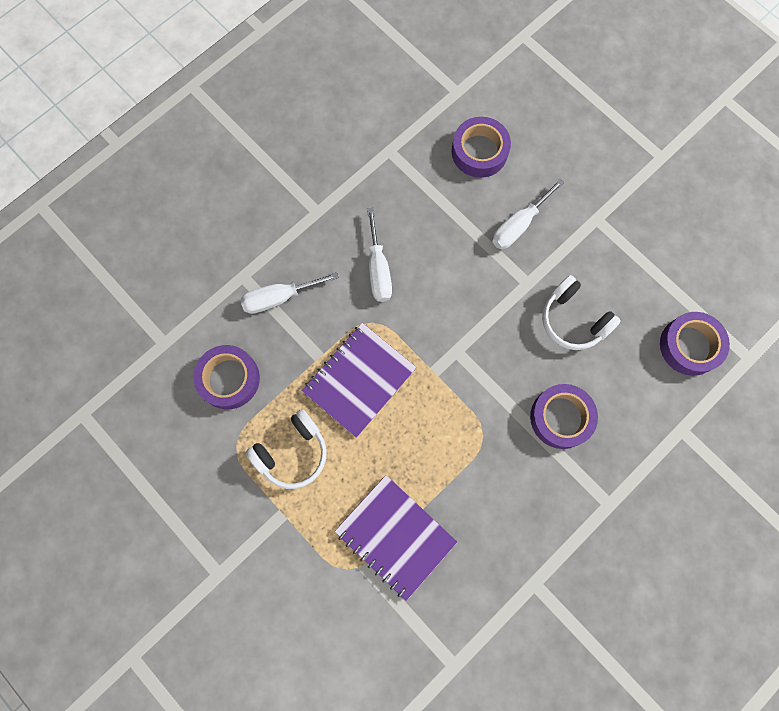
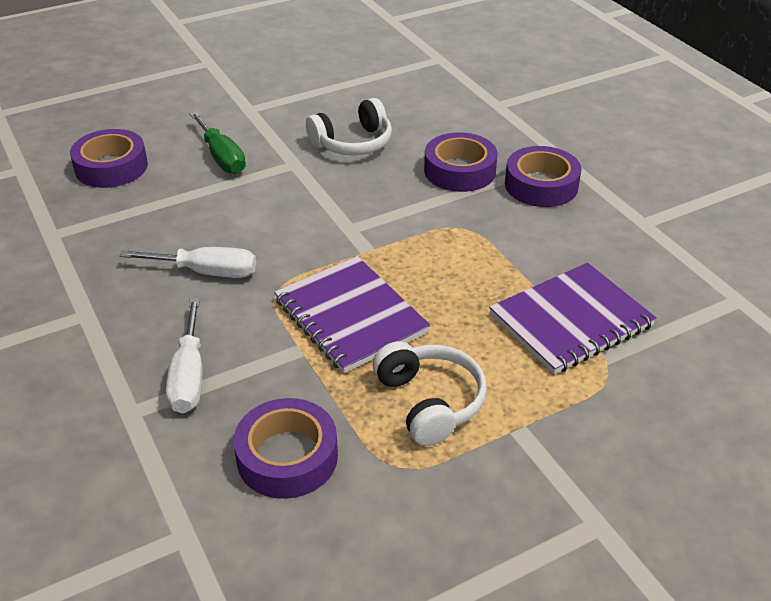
camera: 75 degrees left, 35 degrees down
white screwdriver [492,179,564,249] -> green screwdriver [190,111,246,174]
purple tape [660,312,730,376] -> purple tape moved to [505,146,582,207]

